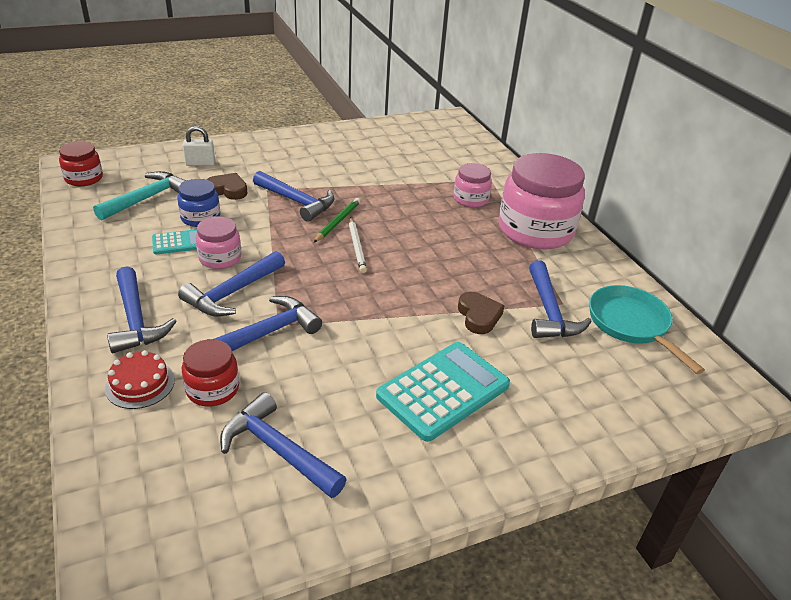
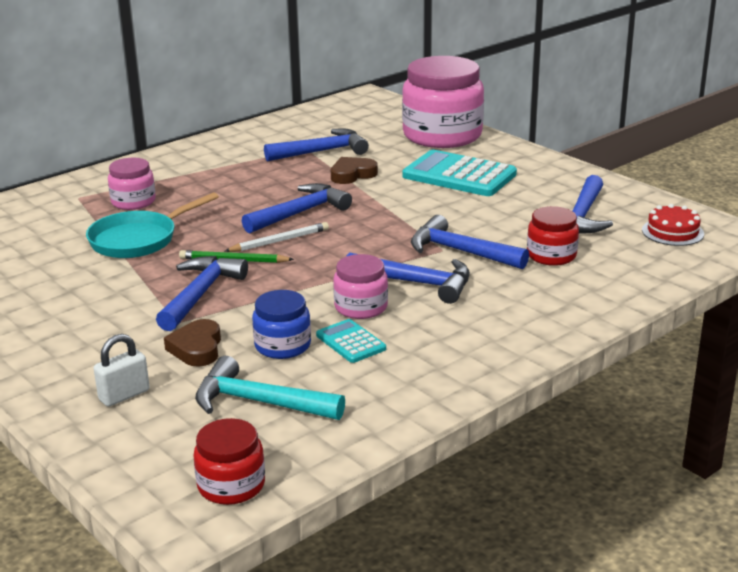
camera: 105 degrees left, 10 degrees down
red cake [105,350,175,409] -> red cake moved to [642,204,704,246]
blue hammer [107,266,177,353] -> blue hammer moved to [242,183,352,233]
white padlock [183,126,215,166] -> white padlock turned 75 degrees clockwise [93,334,150,407]
pink jar [499,153,585,250] -> pink jar moved to [402,56,484,148]
turquoise pan [589,285,705,374] -> turquoise pan moved to [86,192,219,258]

